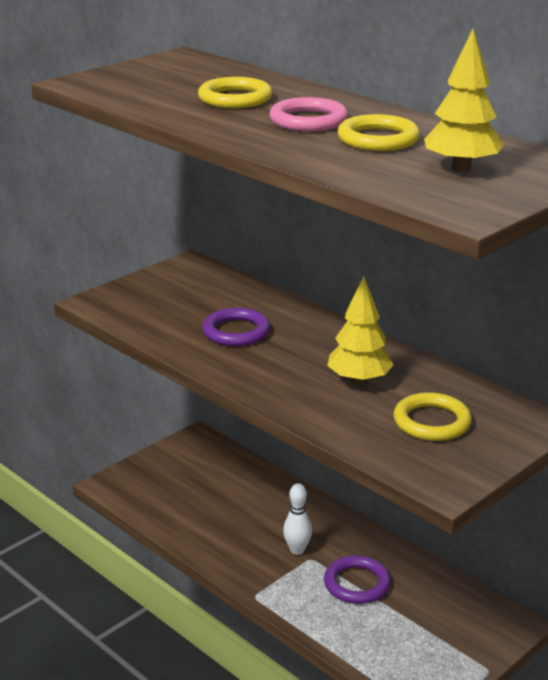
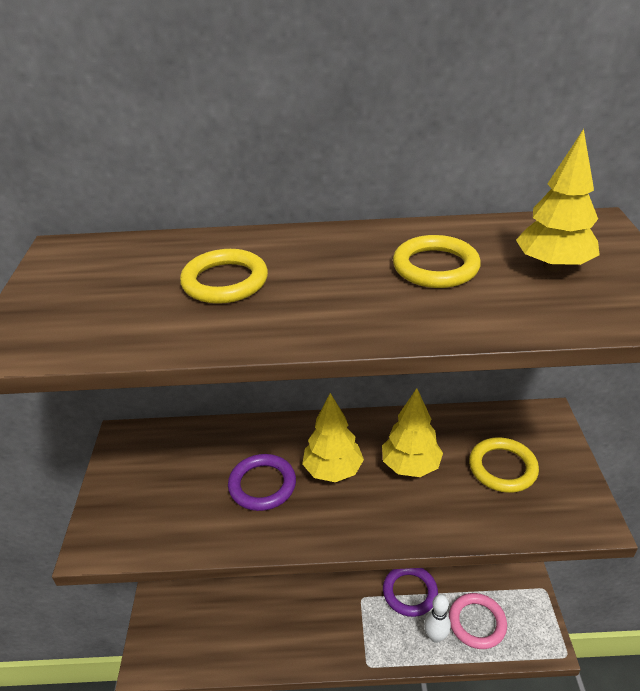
camera: 45 degrees left, 10 degrees up
pink ring [269,97,348,132] -> pink ring moved to [449,593,507,649]
white bowling pin [283,483,312,555] -> white bowling pin moved to [424,594,451,643]
none -> yellow tree [302,393,364,482]

